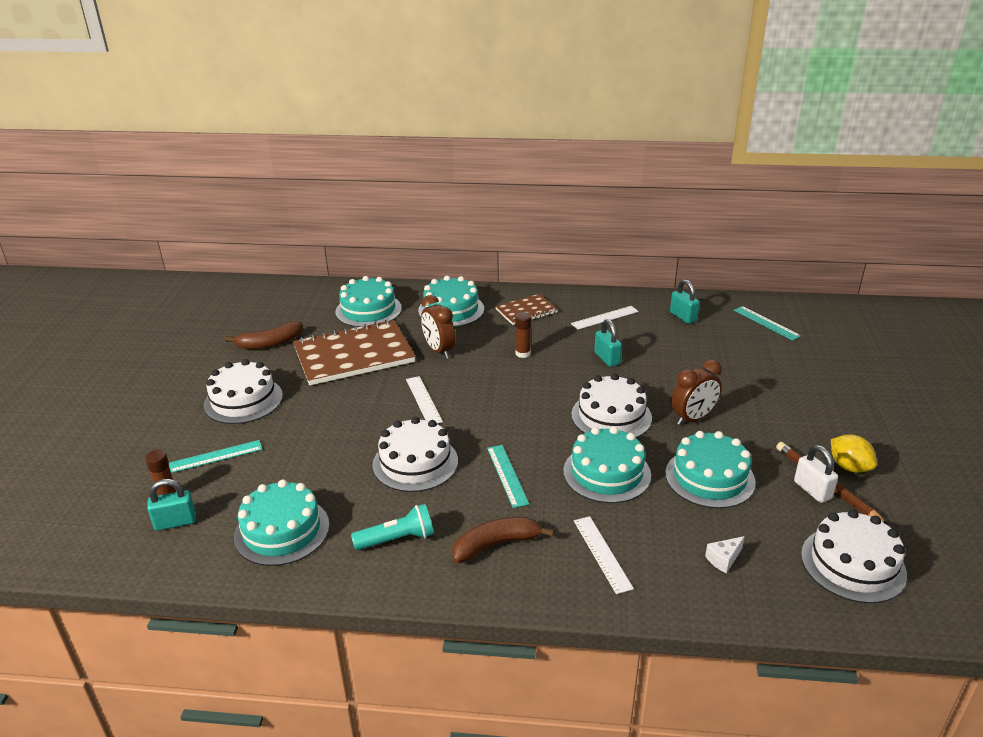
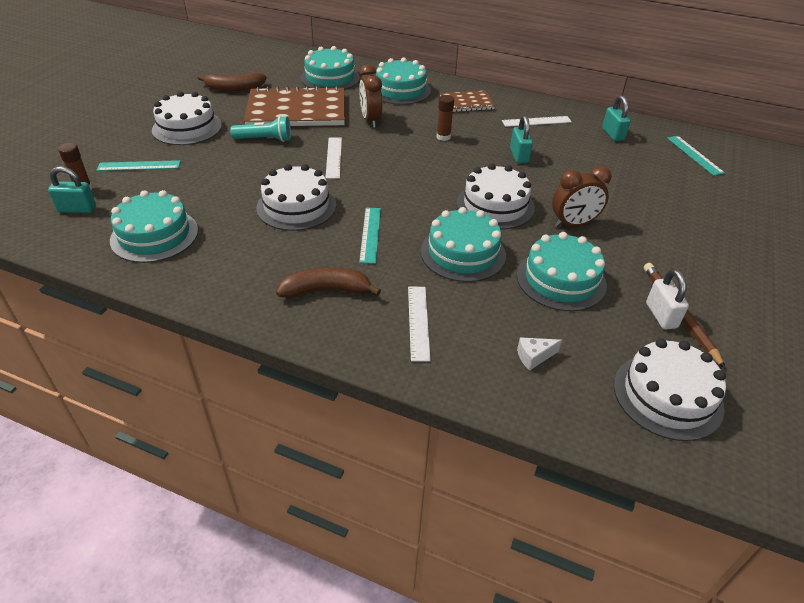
camera: 15 degrees right, 10 degrees up
turquoise flashlight [351,504,434,550] -> turquoise flashlight moved to [230,116,291,142]
yellow lemon [831,434,877,473] -> none

